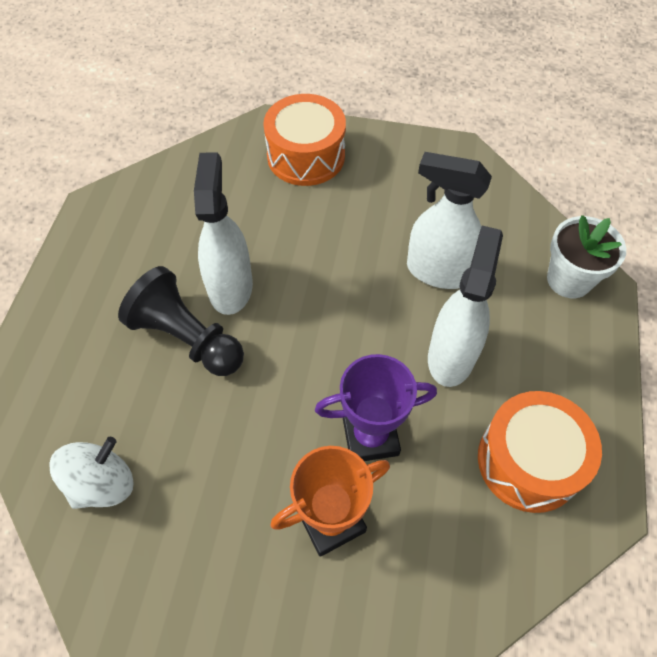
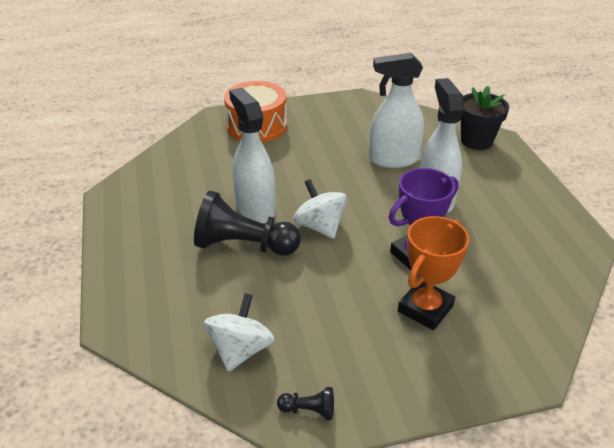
camera: 25 degrees left, 20 degrees down
orange drum [478,391,602,513] -> none
white flower pot [547,215,626,298] -> black flower pot [461,86,509,150]
none -> black pawn [277,387,334,420]
none -> white spinning top [293,179,347,239]

